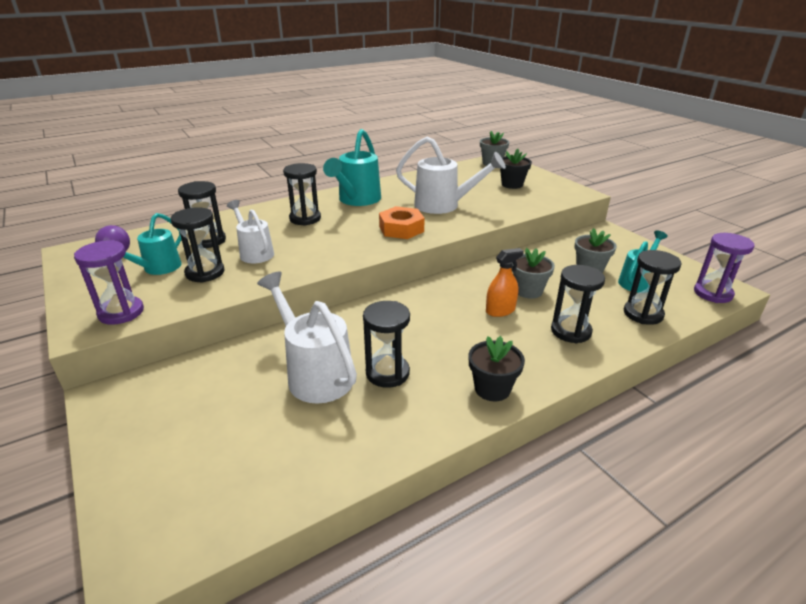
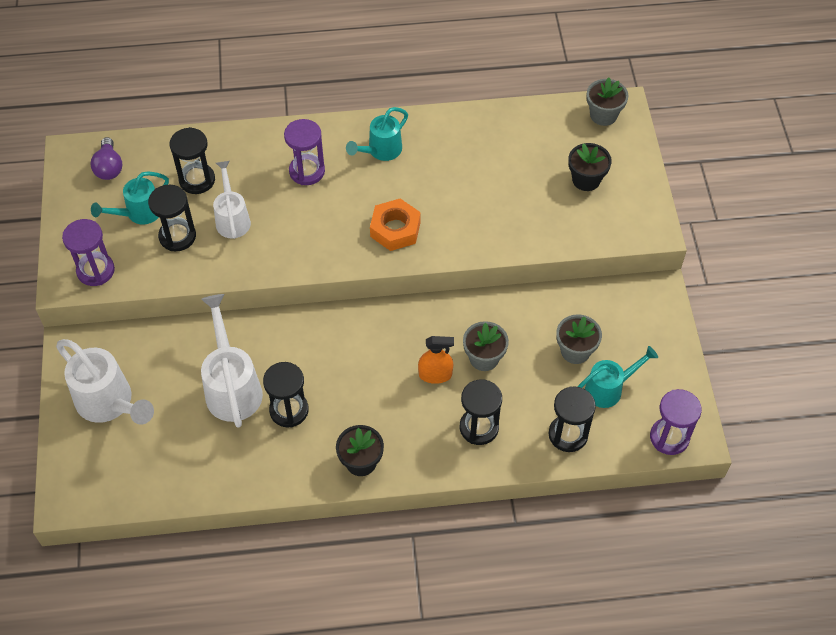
camera: 25 degrees right, 25 degrees up
black hourglass [283,163,321,226] -> purple hourglass [284,119,325,185]
turquoise watering can [323,129,381,206] -> turquoise watering can [346,107,408,161], size x0.64
white watering can [396,137,506,214] -> white watering can moved to [56,339,154,425]

